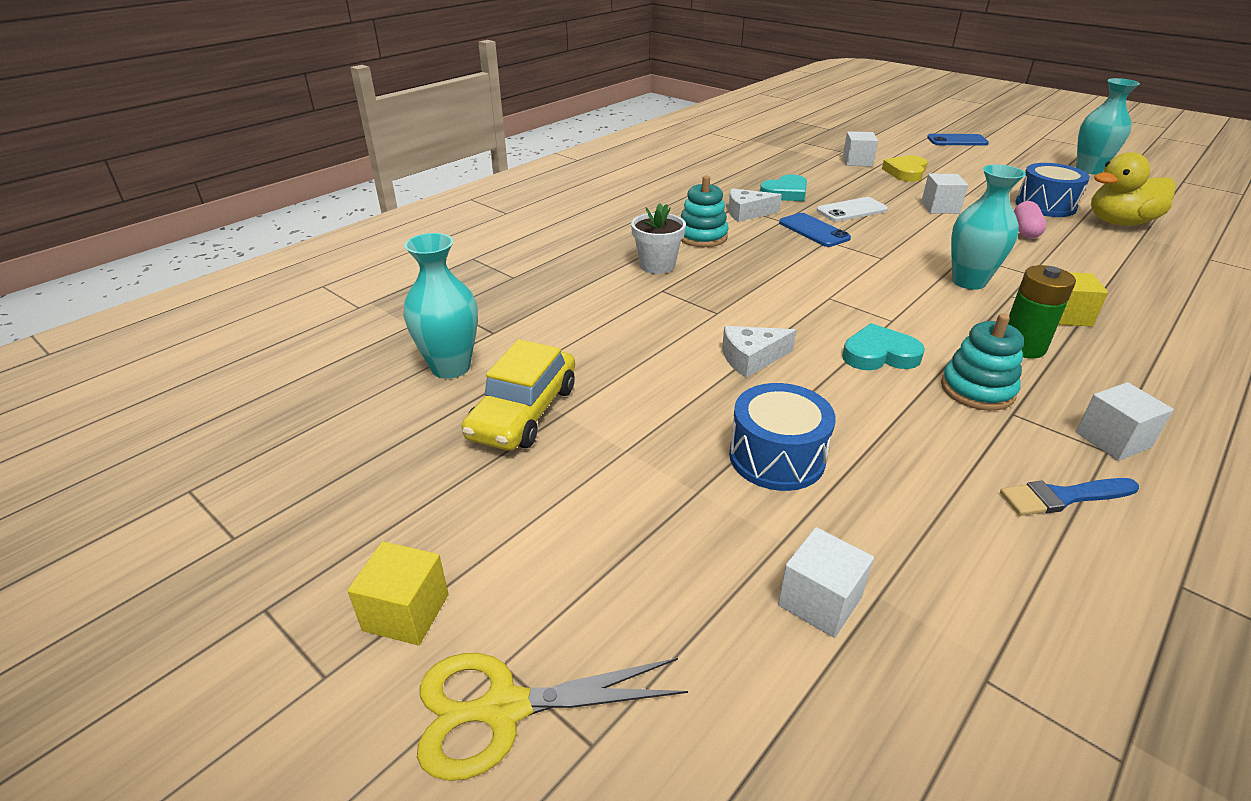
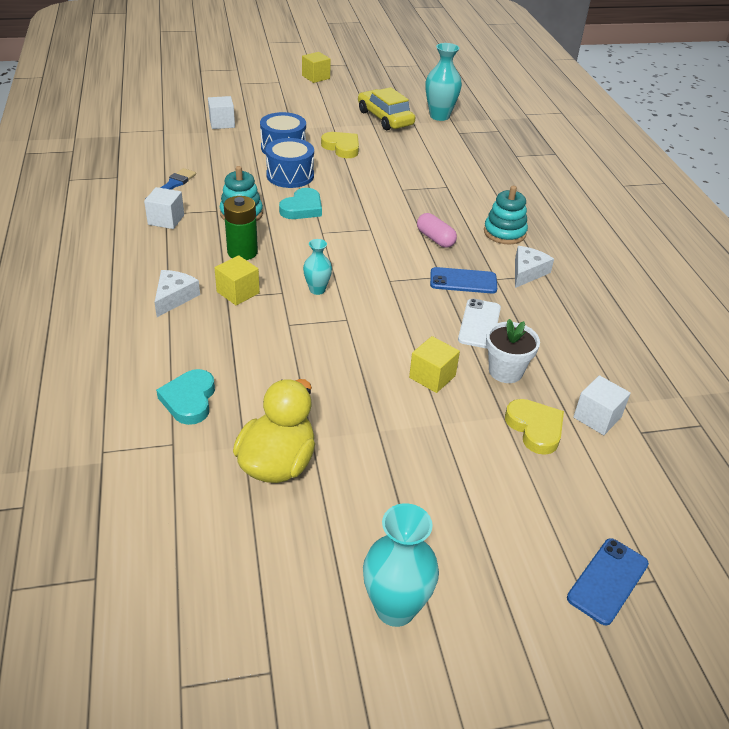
camera: 125 degrees right, 5 degrees up
yellow scissors [417,653,688,781] -> none
white flower pot [631,203,686,274] -> white flower pot moved to [486,319,540,383]
white cheese [722,326,796,378] -> white cheese moved to [154,270,200,317]
turquoise heart [760,174,807,201] -> turquoise heart moved to [156,369,215,425]
white cube [921,174,968,214] -> yellow cube [409,336,460,393]
turquoise vase [951,164,1026,290] -> turquoise vase [303,239,332,295], size x0.58
pink capsule [1014,201,1046,239] -> pink capsule moved to [417,213,457,248]
blue drum [1015,163,1090,217] -> blue drum moved to [266,138,314,188]
none -> yellow heart [321,132,359,158]

